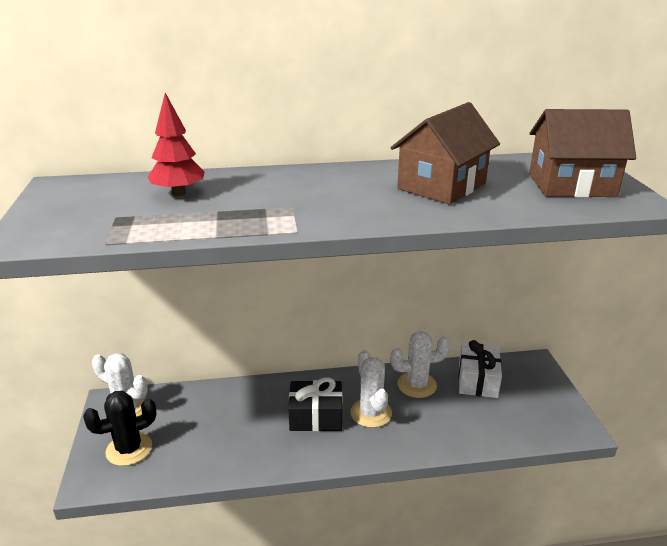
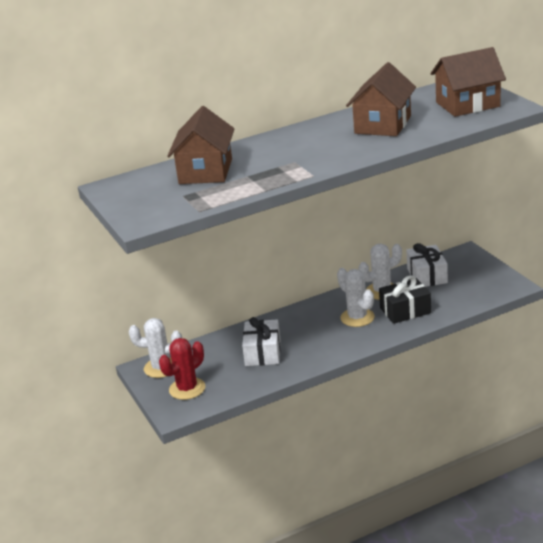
camera: 15 degrees left, 0 degrees up
black cactus [83,391,157,466] -> red cactus [159,338,205,400]
red tree [148,93,205,196] -> brown house [167,106,235,184]
black gift [288,377,343,431] -> black gift moved to [379,275,431,324]
none -> white gift [242,317,280,366]

